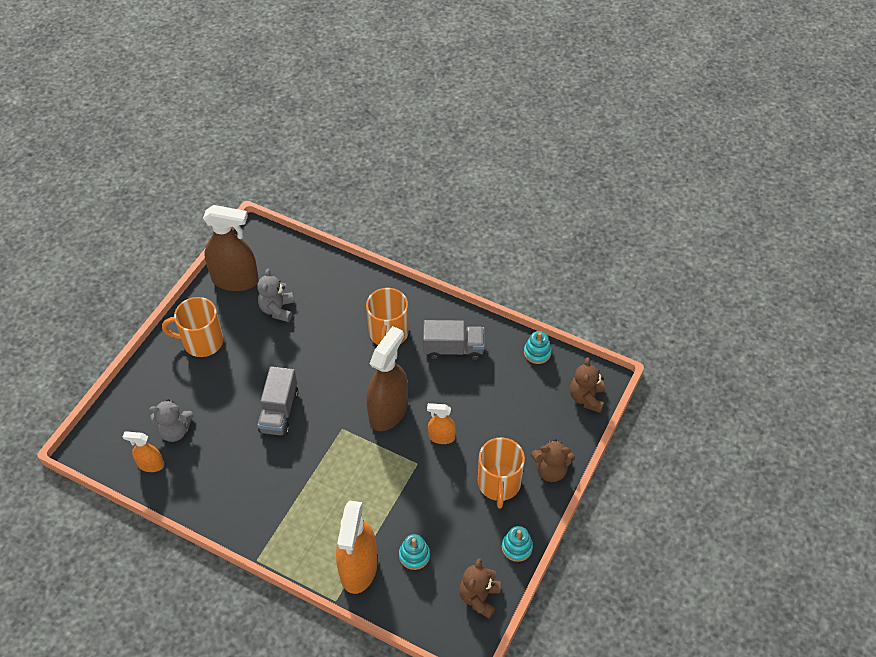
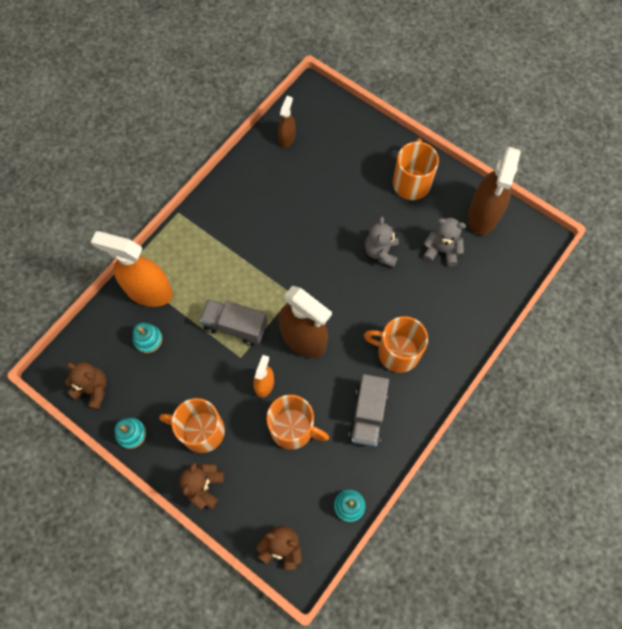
camera: 100 degrees right, 15 degrees up
orange spray bottle [123,431,164,472] -> brown spray bottle [278,96,296,148]
grey teddy bear [149,399,193,442] -> grey teddy bear moved to [365,216,399,267]
grey truck [257,366,299,436] -> grey truck moved to [199,299,268,346]
none -> orange mug [267,395,329,450]

